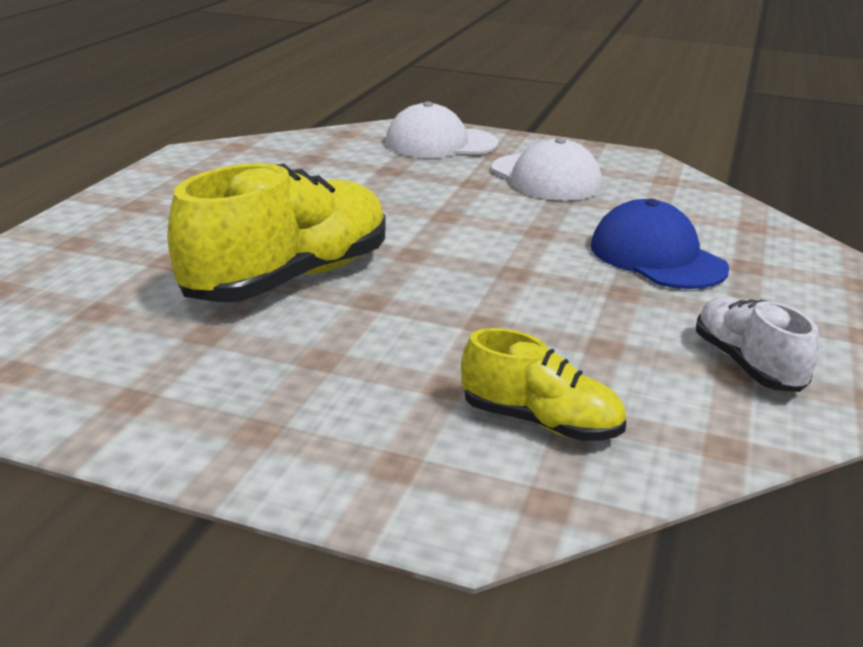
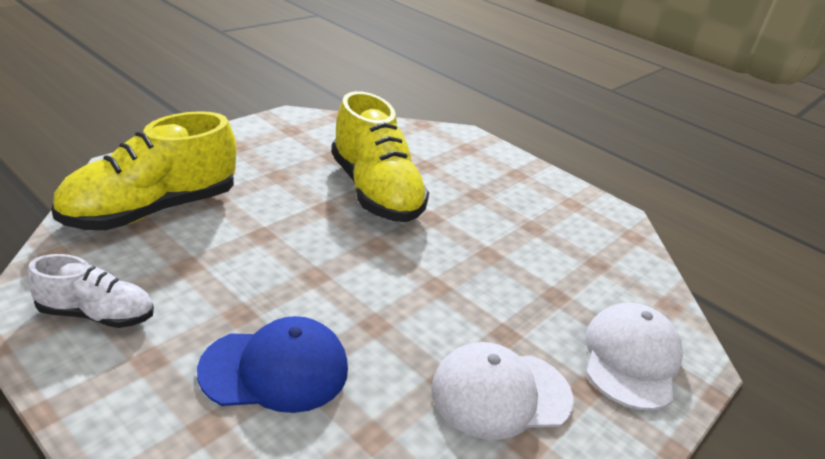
camera: 110 degrees right, 5 degrees up
yellow shoe [461,328,626,441] -> yellow shoe [51,111,237,230], size x1.86

